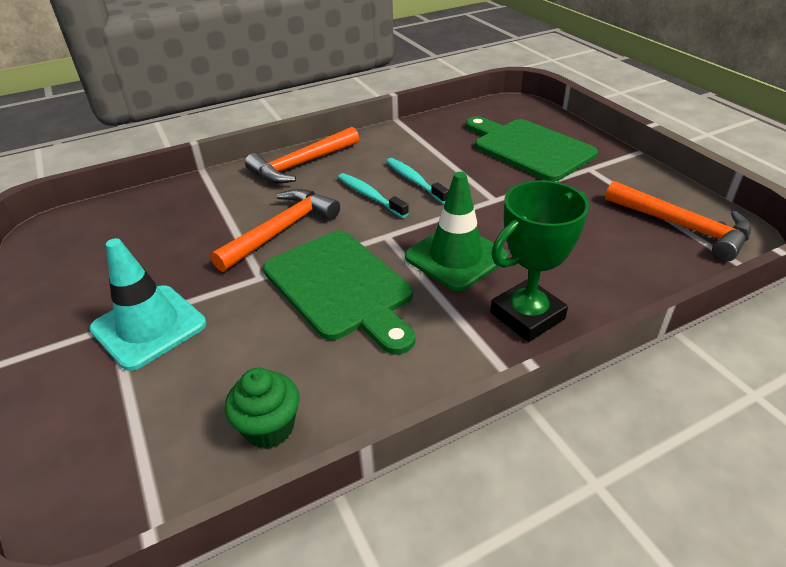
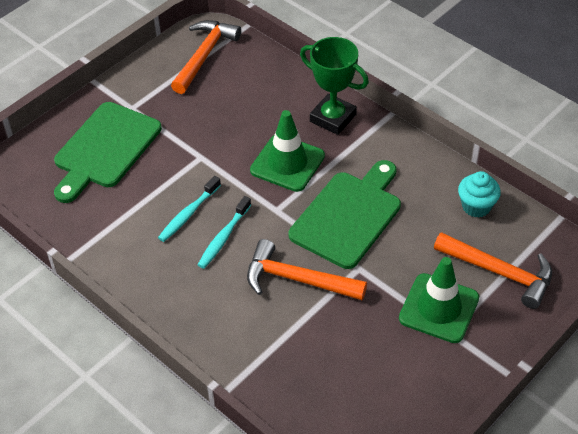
camera: 110 degrees left, 10 degrees up
turquoise traffic cone [89,238,206,371] -> green traffic cone [399,257,479,343]
green cupcake [225,368,300,449] -> turquoise cupcake [458,171,501,217]
orange hammer [245,127,359,184] -> orange hammer moved to [434,232,552,309]

